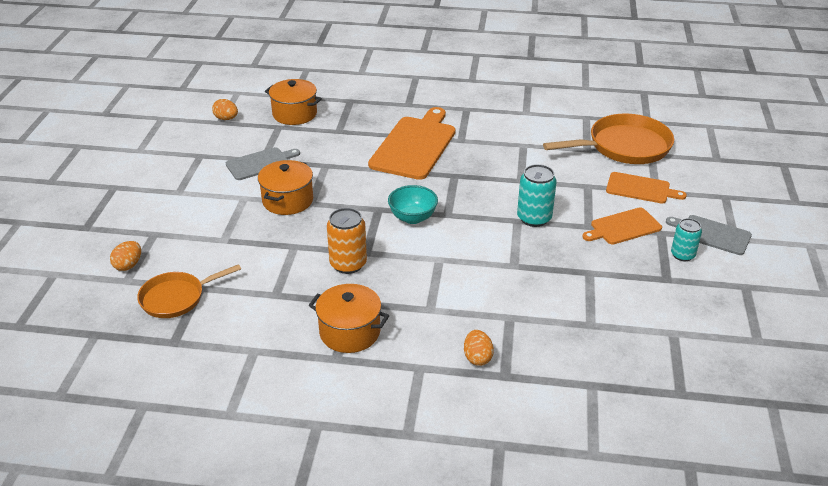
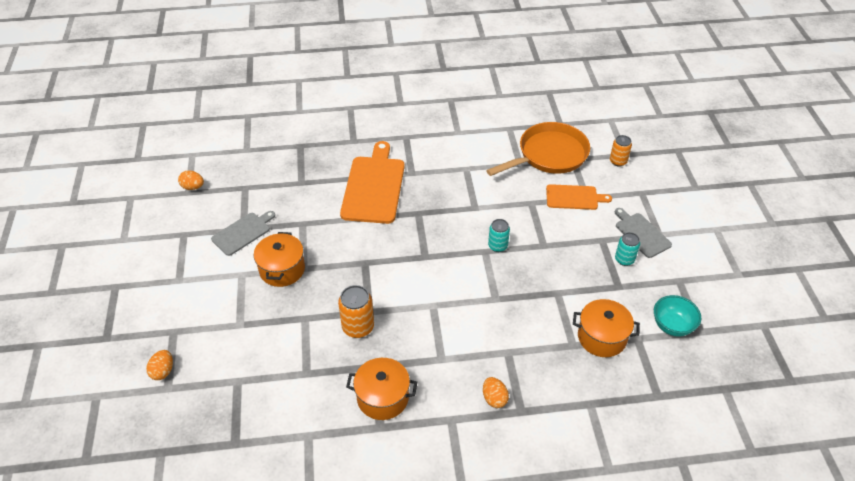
camera: 15 degrees left, 10 degrees up
orange pan [137,264,241,318] -> none
orange pot [265,79,322,125] -> orange pot moved to [573,299,640,357]
turquoise bowl [388,185,438,224] -> turquoise bowl moved to [654,295,701,337]
turquoise can [517,164,557,227] -> turquoise can [488,219,510,252], size x0.67
orange cutting board [582,207,662,244] -> none
grey cutting board [666,215,752,255] -> grey cutting board turned 45 degrees clockwise [615,208,672,258]
none -> orange can [610,135,632,167]

